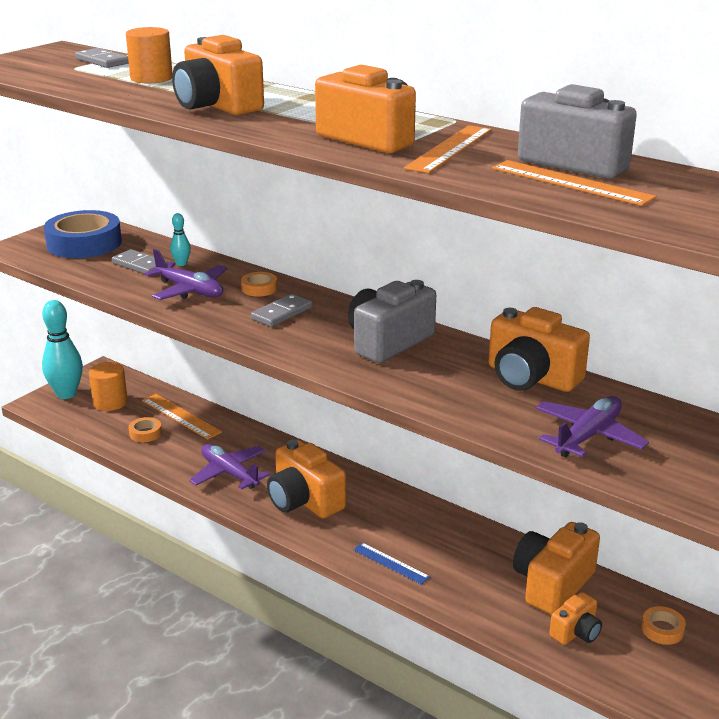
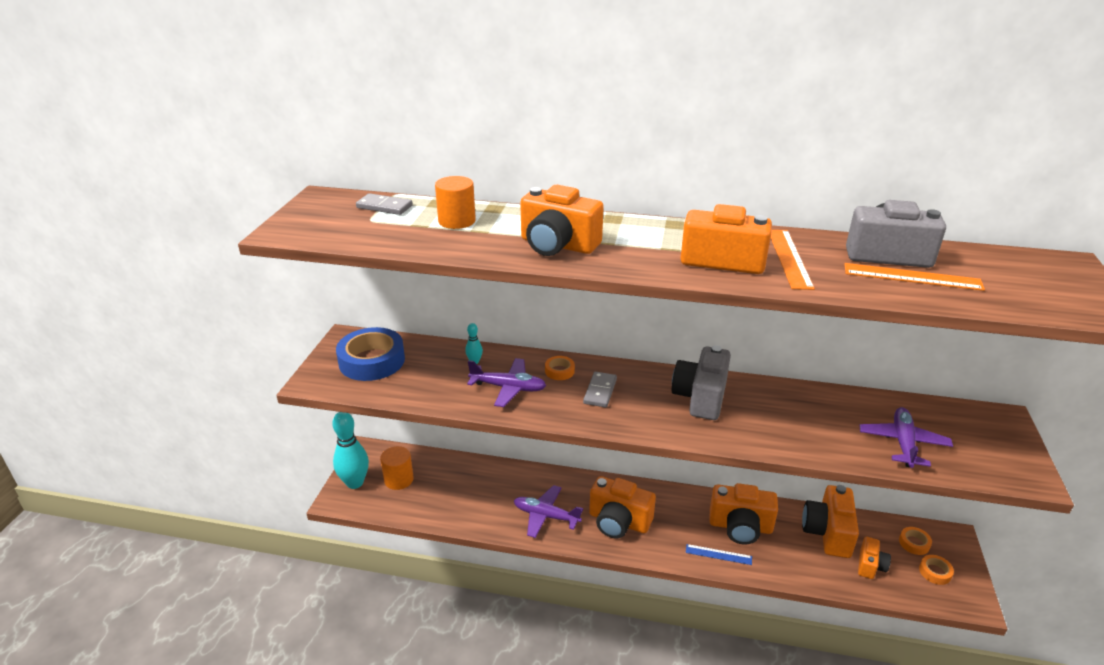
camera: 25 degrees left, 5 degrees up
grey domino [112,249,168,274] -> none
orange tape [128,417,162,442] -> orange tape moved to [919,555,954,585]
orange ruler [142,394,222,440] -> none
orange camera [489,307,590,392] -> orange camera moved to [709,483,778,545]

